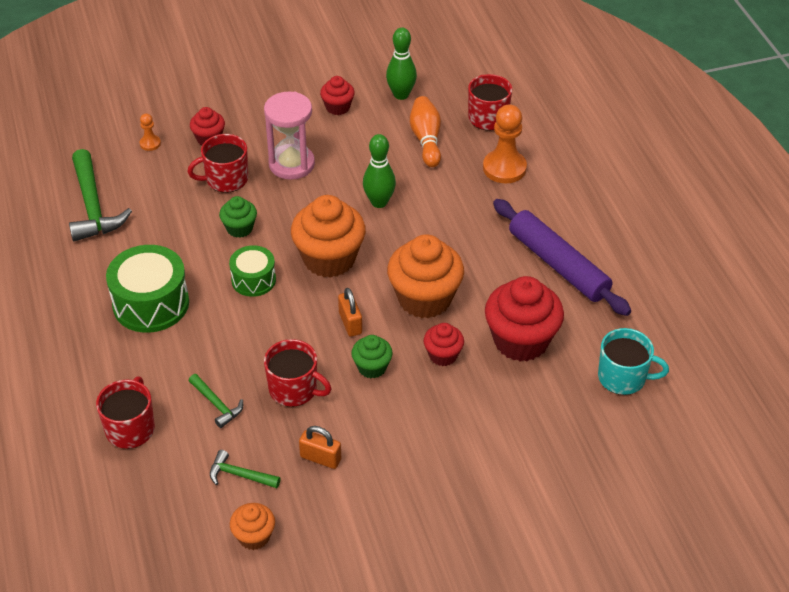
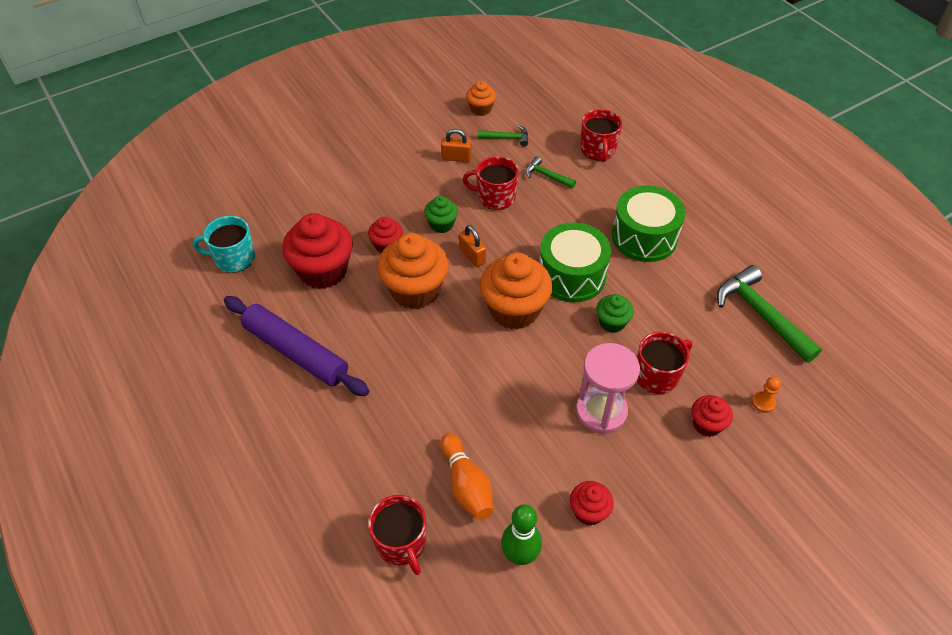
camera: 165 degrees right, 5 degrees up
green drum [229,245,276,297] -> green drum [539,222,611,302], size x1.68
green bowling pin [363,134,396,208] -> none
orange pawn [483,104,527,183] -> none

